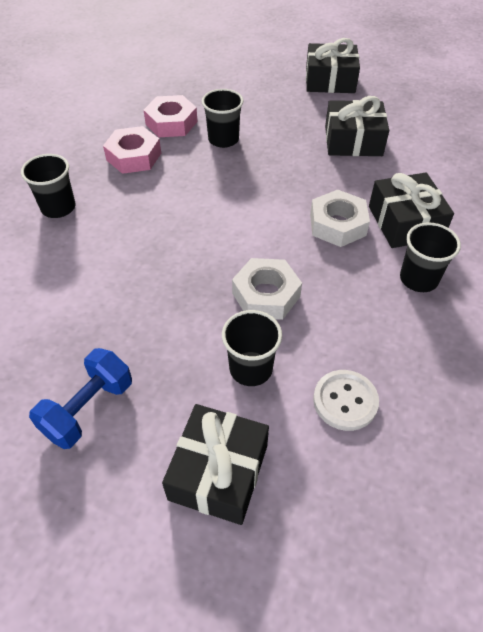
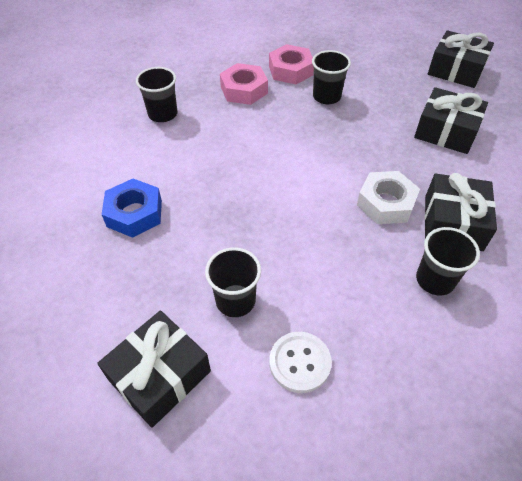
camera: 25 degrees right, 0 degrees up
blue dumbbell [29,348,132,449] -> none
white nut [232,258,302,320] -> none
none -> blue nut [102,179,162,238]

